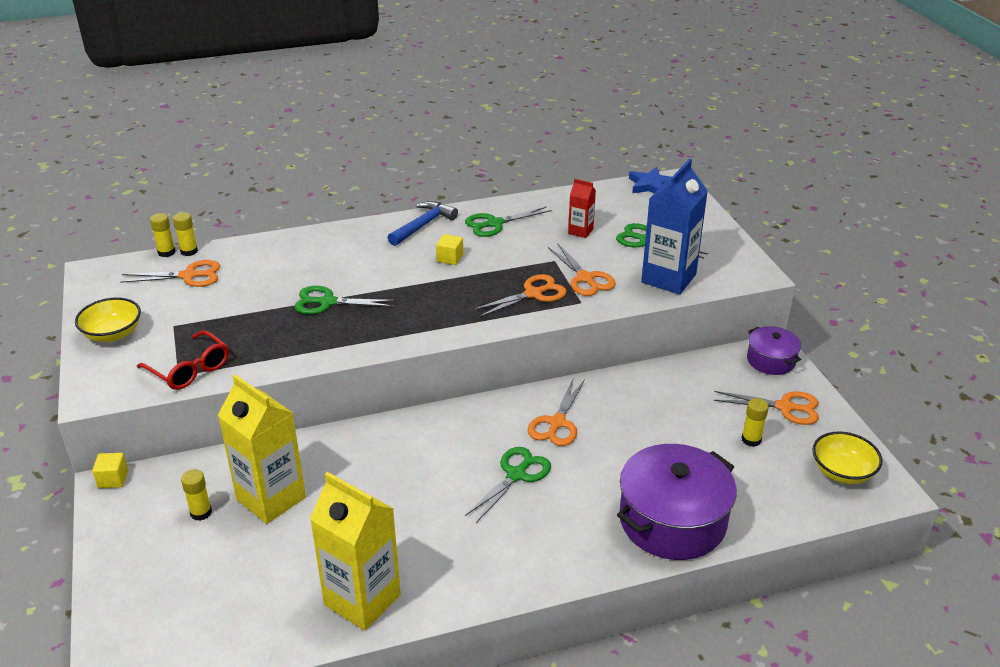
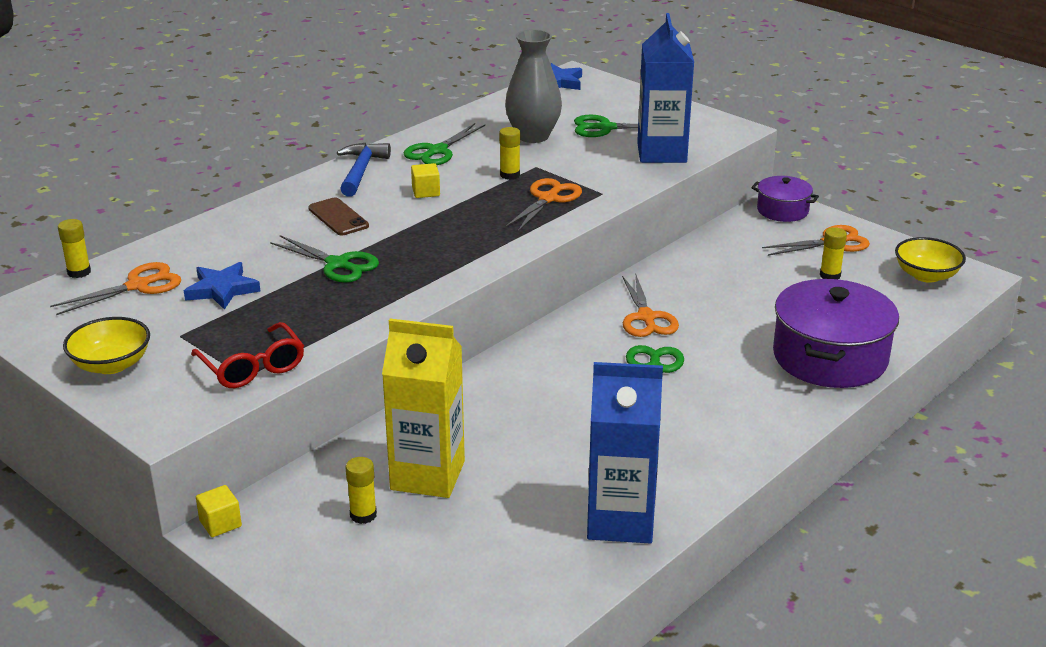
camera: 30 degrees left, 5 degrees down
red glasses [137,331,229,390] -> red glasses turned 45 degrees clockwise [191,322,304,388]
yellow glue stick [173,212,198,256] -> yellow glue stick moved to [499,127,520,180]
green scissors [294,286,396,314] -> green scissors turned 120 degrees counterclockwise [270,235,379,283]
yellow carton [310,472,401,631] -> blue carton [587,362,663,543]
orange scissors [548,244,616,296] -> none
red carton [568,179,596,238] -> grey vase [505,29,562,143]
none -> blue star [184,262,261,310]
none -> brown phone [308,197,369,236]

